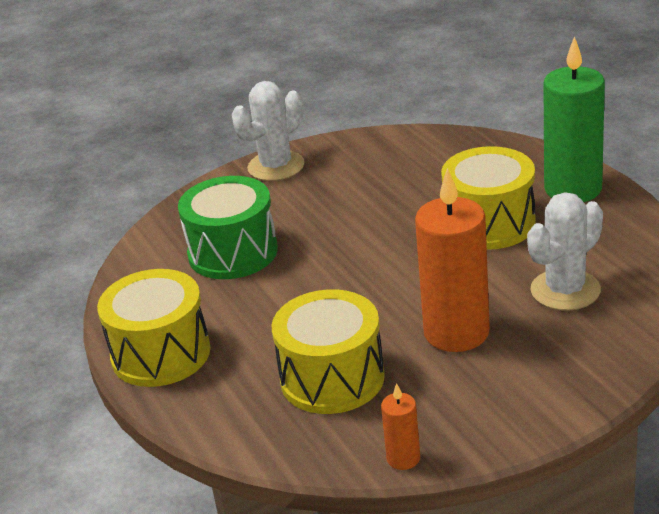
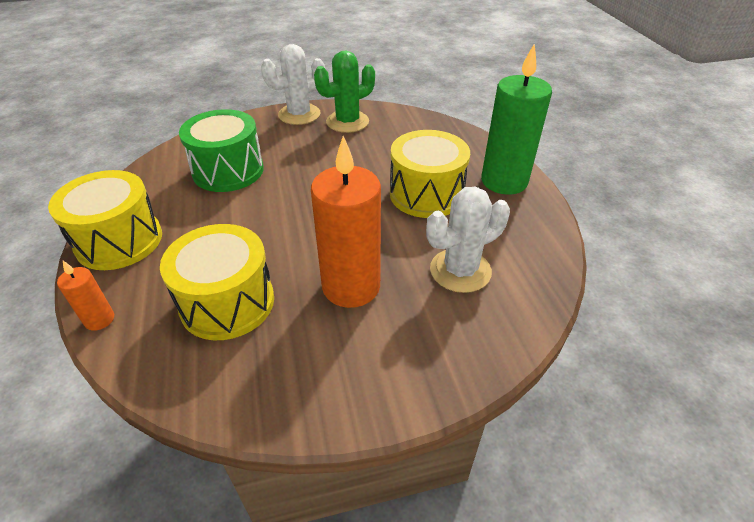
camera: 10 degrees right, 10 degrees up
orange candle [381,383,420,470] -> orange candle moved to [57,261,114,331]
none -> green cactus [314,51,375,133]

